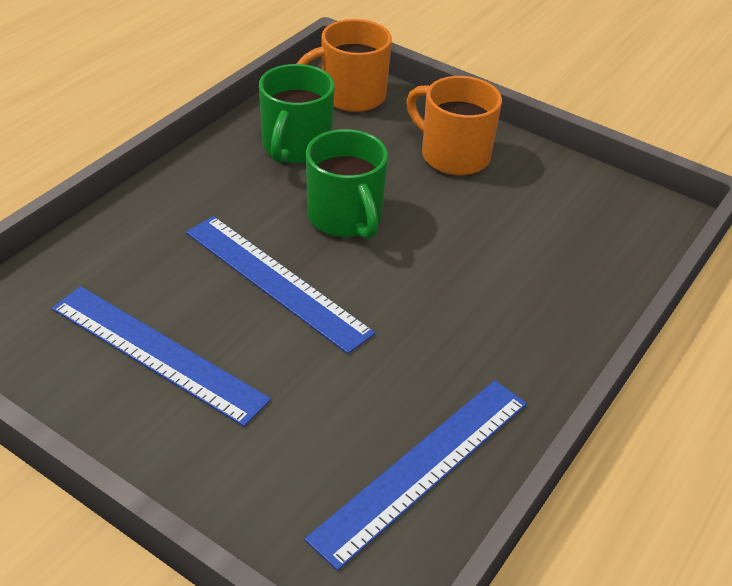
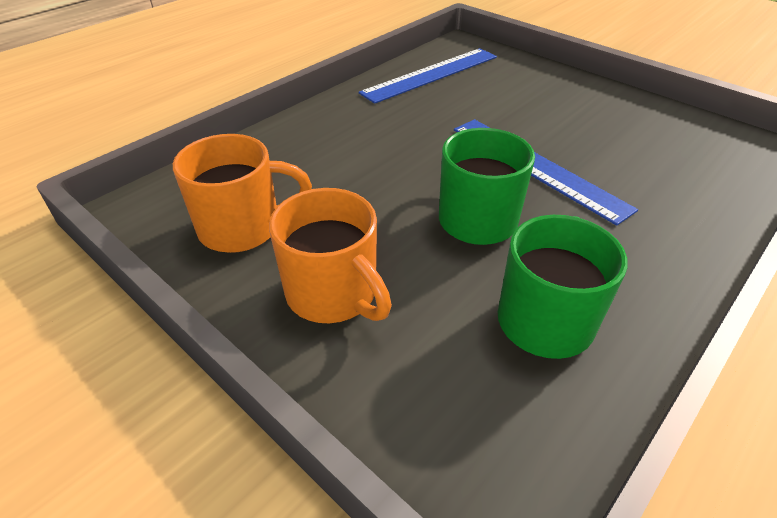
camera: 170 degrees left, 0 degrees up
blue ruler [52,286,271,427] -> none
orange mug [296,19,392,112] -> orange mug moved to [173,134,312,253]

